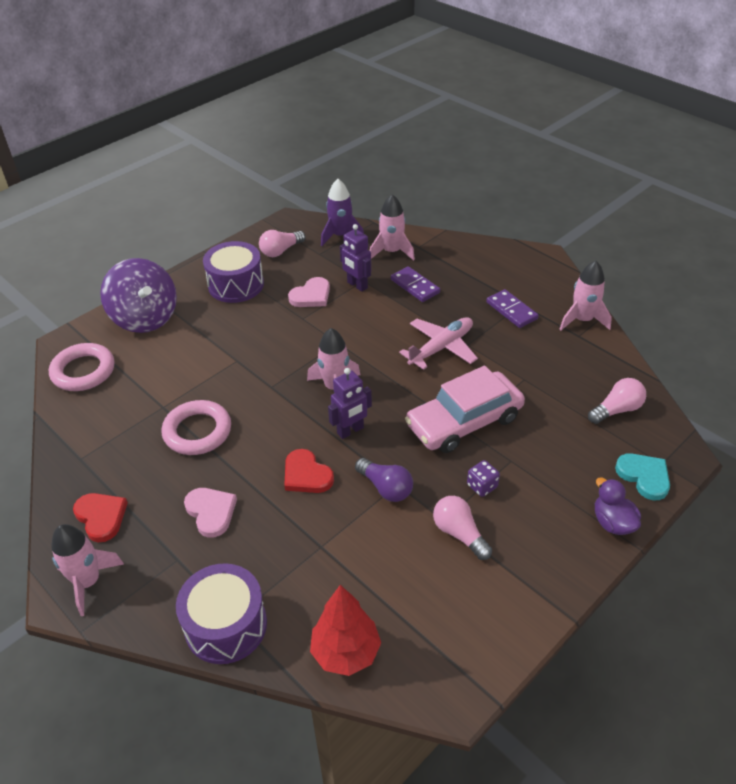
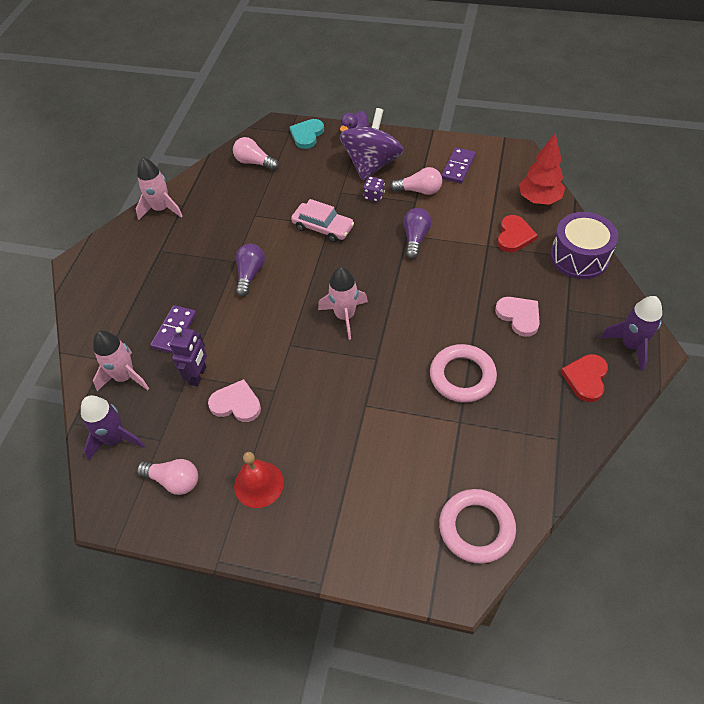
camera: 120 degrees left, 10 degrees up
pink rocket [51,524,124,616] -> purple rocket [600,296,662,371]
purple spinning top [100,258,177,333] -> purple spinning top moved to [340,108,404,181]
pink heart [184,488,237,538] -> pink heart turned 120 degrees clockwise [495,297,540,337]
purple drum [203,241,264,303] -> red bell [234,452,284,508]
red heart [284,449,334,493] -> red heart moved to [498,215,538,252]
purple robot [328,368,372,439] -> none
pink plane [399,317,478,370] -> purple light bulb [236,244,265,296]
pink car [405,366,525,453] -> pink car [291,199,354,242], size x0.64
pink light bulb [433,496,492,560] -> pink light bulb turned 105 degrees counterclockwise [390,167,442,195]
purple domino [486,289,539,328] -> purple domino moved to [441,147,476,184]

